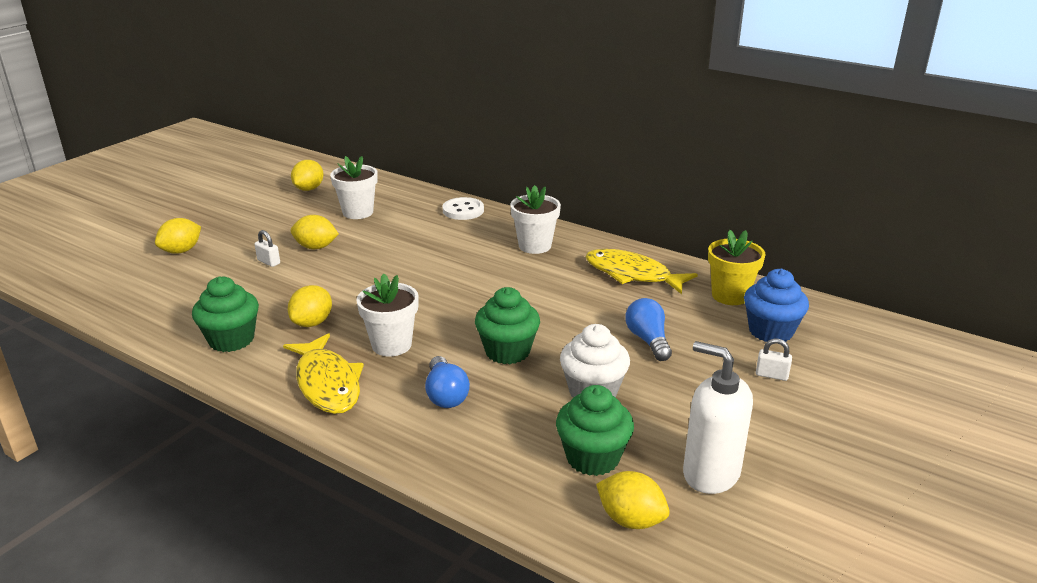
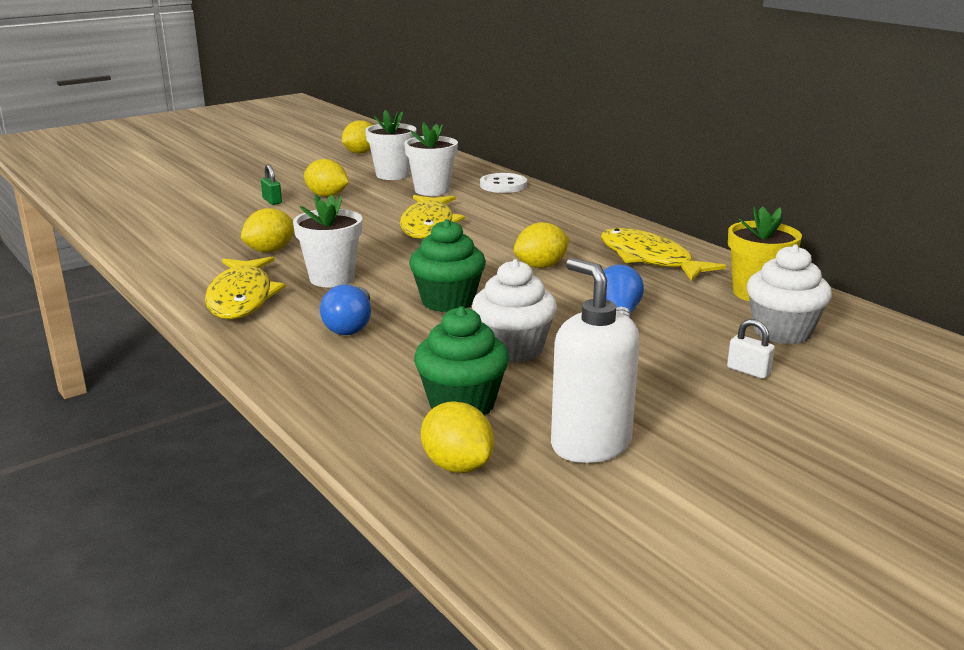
camera: 20 degrees right, 5 degrees down
yellow lemon [155,218,201,254] -> yellow lemon moved to [514,222,570,268]
green cupcake [192,276,259,352] -> none
white padlock [255,230,280,267] -> green padlock [261,164,282,205]
white flower pot [510,185,561,254] -> white flower pot moved to [404,122,458,196]
blue cupcake [744,269,809,342] -> white cupcake [747,245,832,344]
none -> yellow fish [400,195,465,239]

